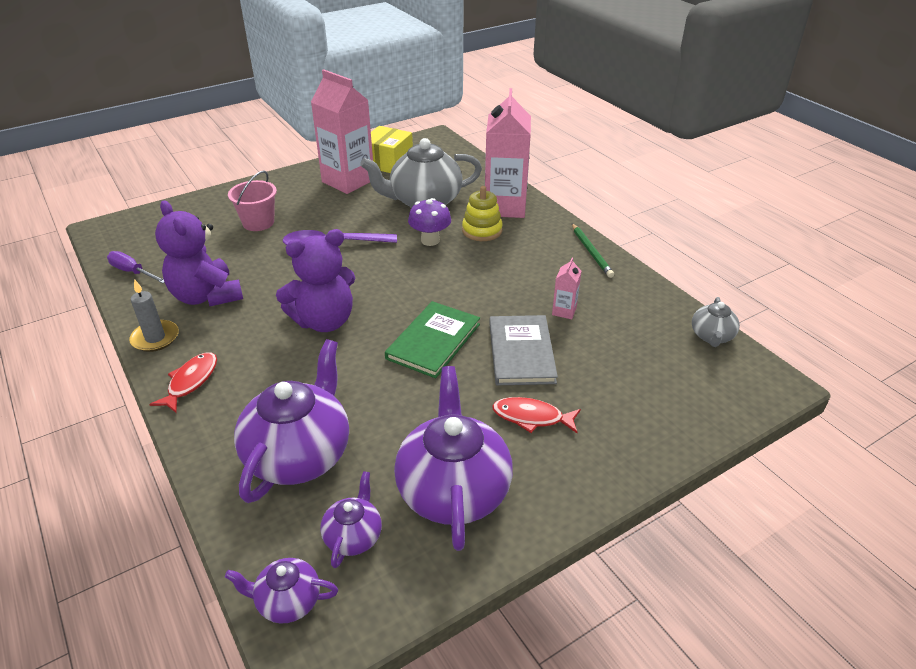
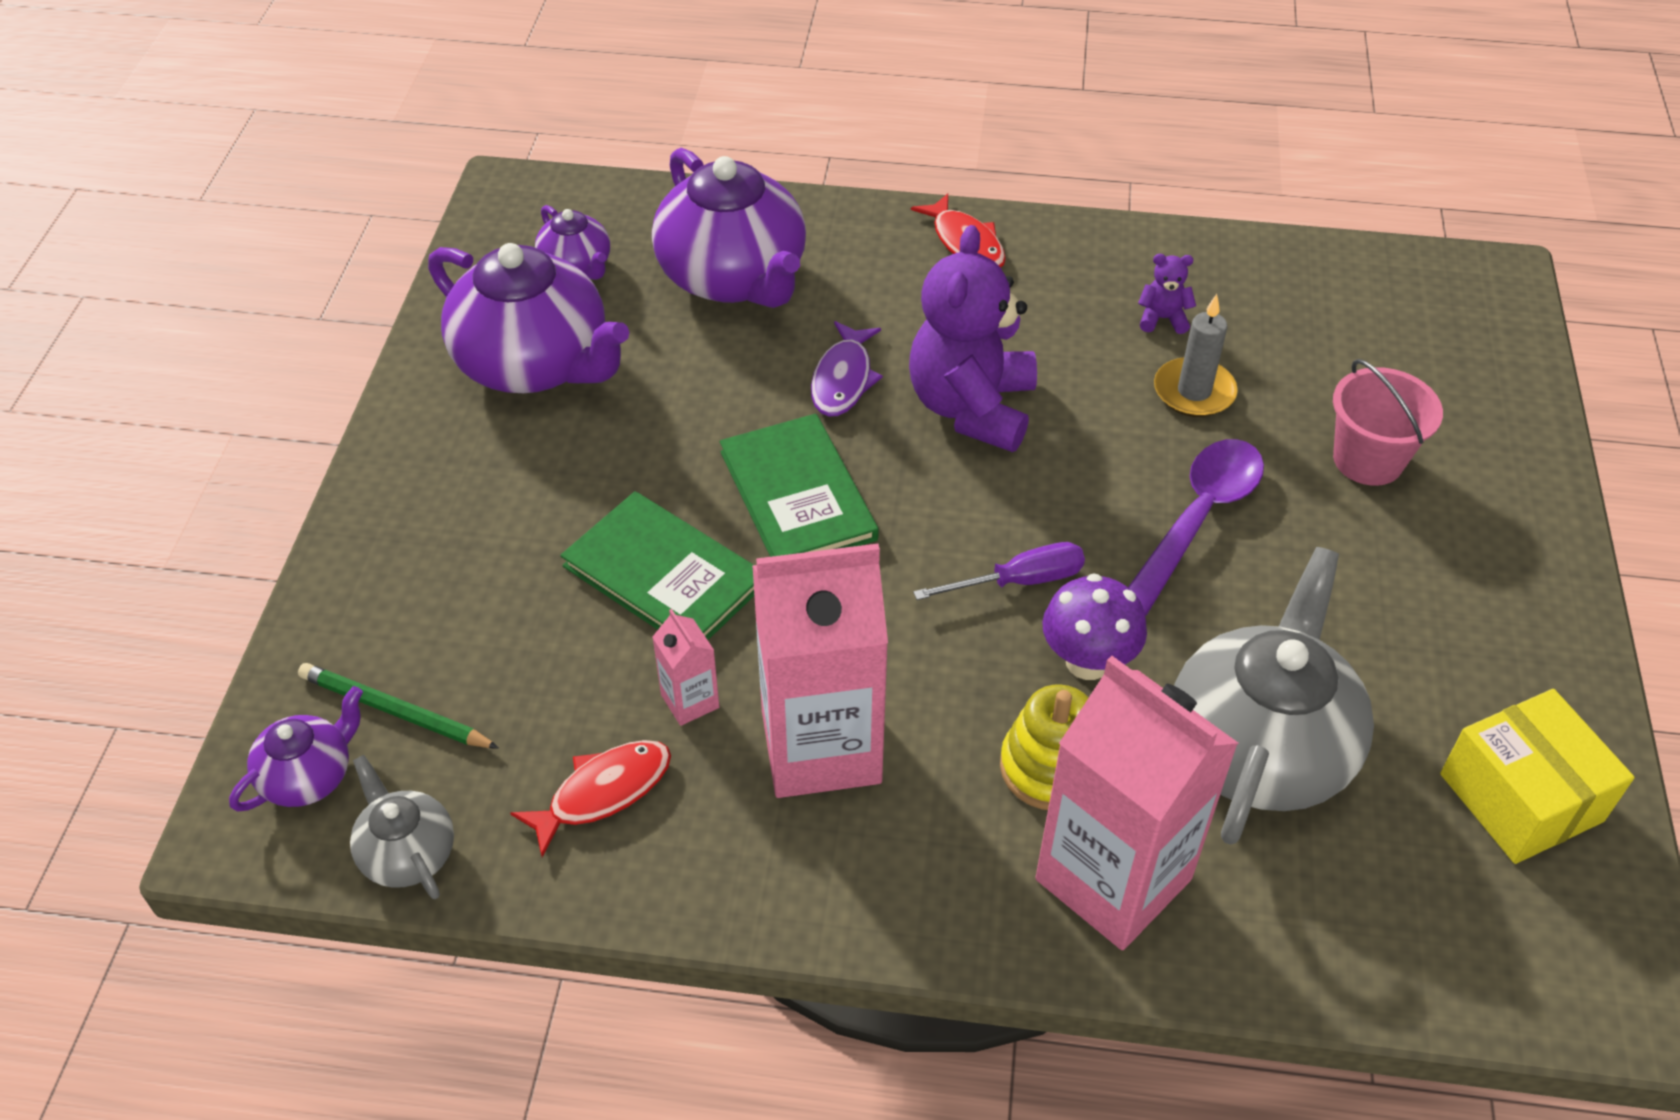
camera: 130 degrees right, 10 degrees up
purple screwdriver [107,251,165,283] -> purple screwdriver moved to [913,542,1085,600]
grey candle [129,279,179,352] -> grey candle moved to [1154,294,1238,417]
purple teddy bear [155,200,243,306] -> purple teddy bear [1138,254,1196,334], size x0.41
purple teapot [225,558,338,624] -> purple teapot moved to [229,686,363,811]
pink carton [311,70,373,194] -> pink carton moved to [752,544,888,798]
grey book [489,315,558,385] -> green book [560,491,754,640]
red fish [492,397,581,433] -> red fish moved to [510,740,671,857]
green pencil [572,224,614,278] -> green pencil moved to [298,663,499,749]
none -> purple fish [811,321,883,417]

